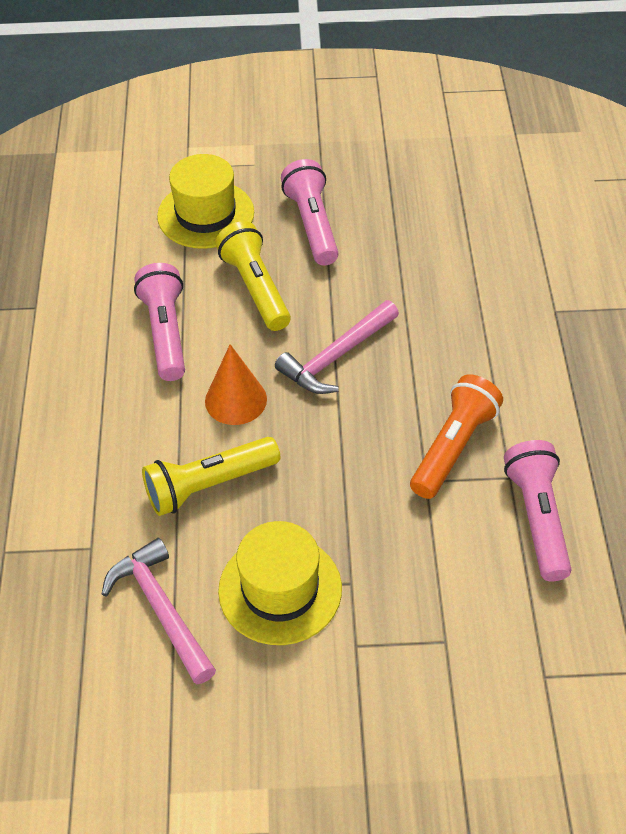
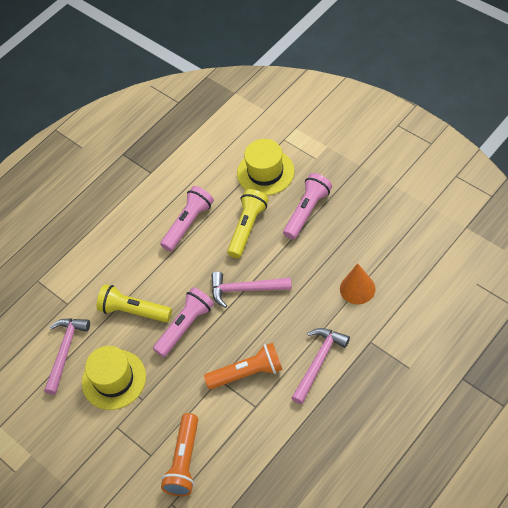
camera: 50 degrees right, 5 degrees up
orange cone [205,344,267,425] -> orange cone moved to [340,263,376,304]
pink flashlight [504,440,572,581] -> pink flashlight moved to [153,287,214,357]
none -> orange flashlight [161,413,198,496]
none -> pink hammer [292,328,350,404]

